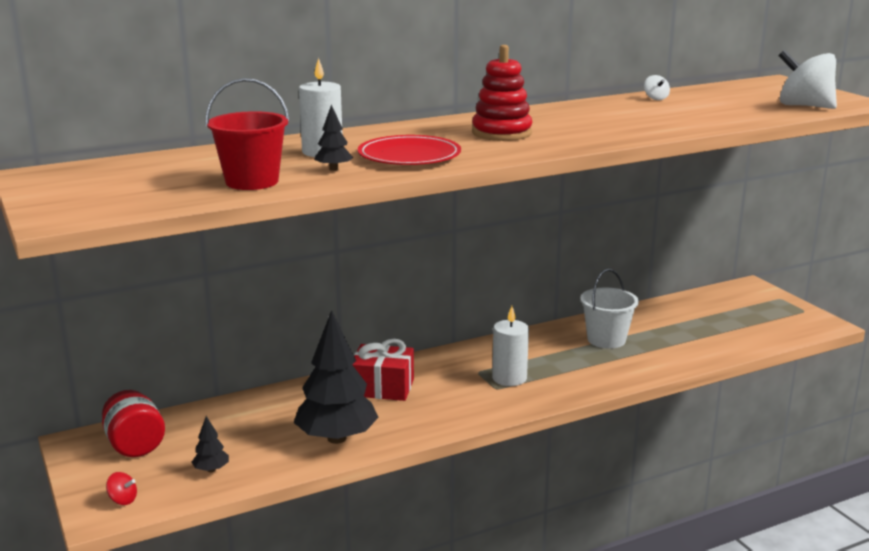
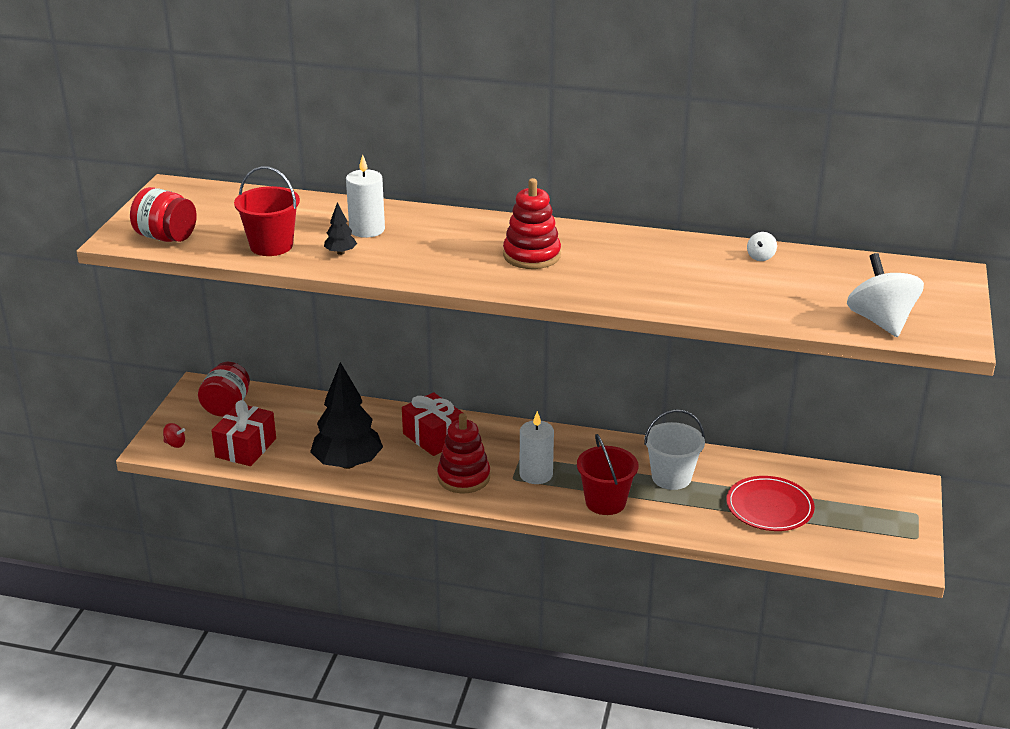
camera: 40 degrees right, 10 degrees up
red spinning top [106,472,137,505] -> red spinning top turned 45 degrees counterclockwise [163,423,185,448]
black tree [192,416,229,472] -> red gift [211,400,276,466]
red plate [358,135,461,165] -> red plate moved to [726,476,815,531]
none -> red jar [130,187,197,242]
none -> red stacking toy [437,413,490,493]
none -> red bucket [577,434,638,515]

